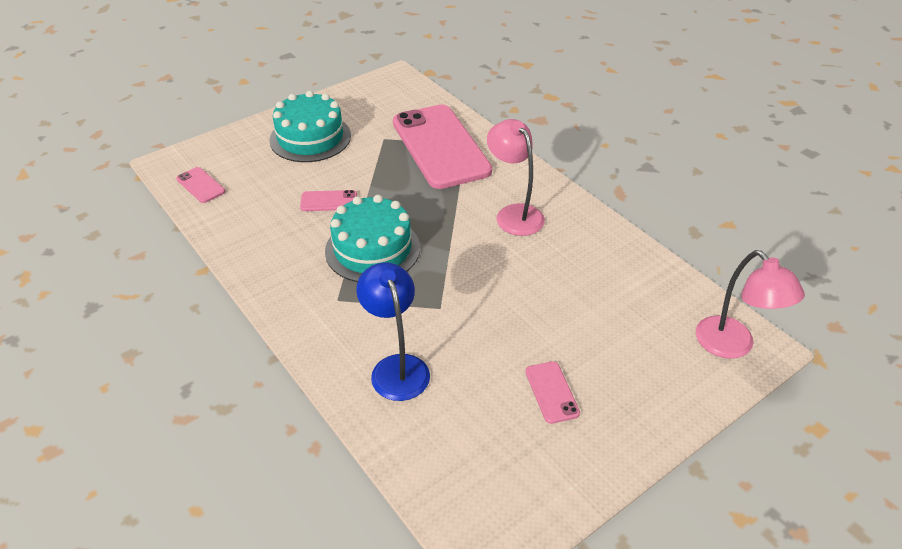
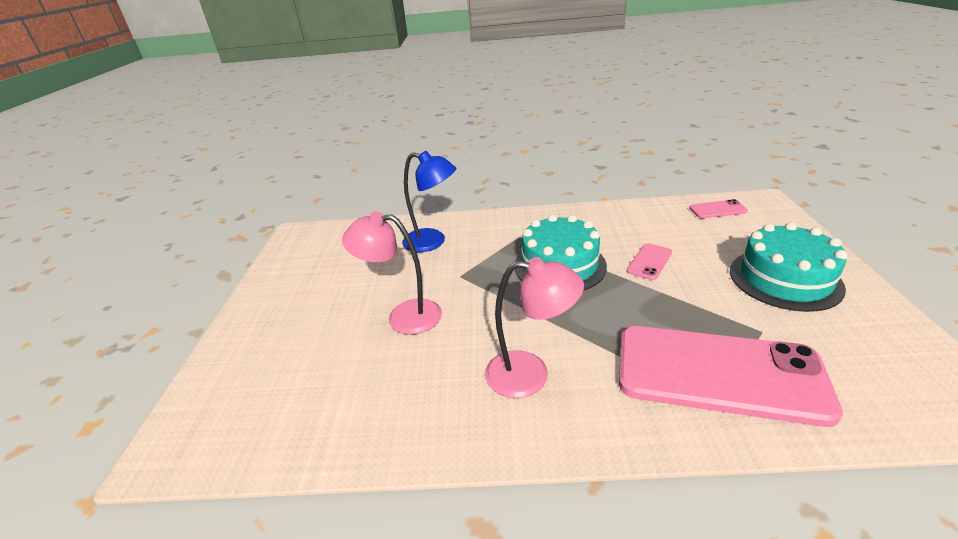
camera: 130 degrees right, 10 degrees down
pink phone [525,361,580,424] -> none
pink lamp [696,250,805,359] -> pink lamp moved to [342,211,442,334]

